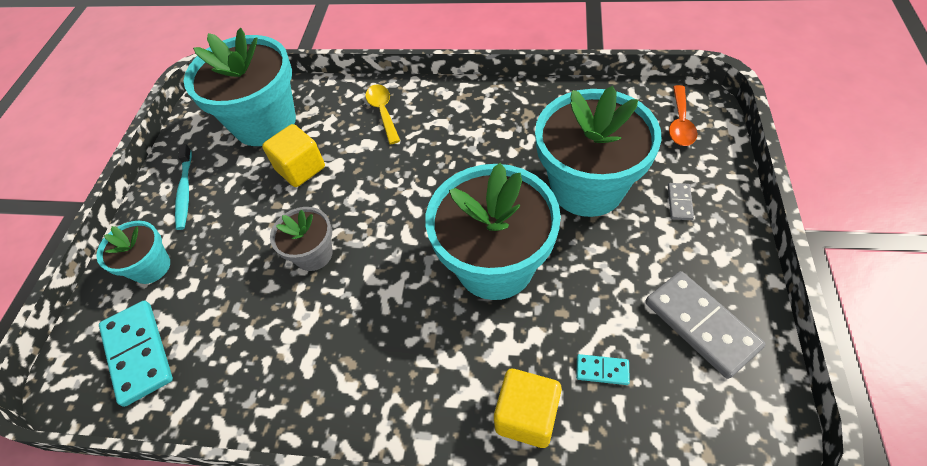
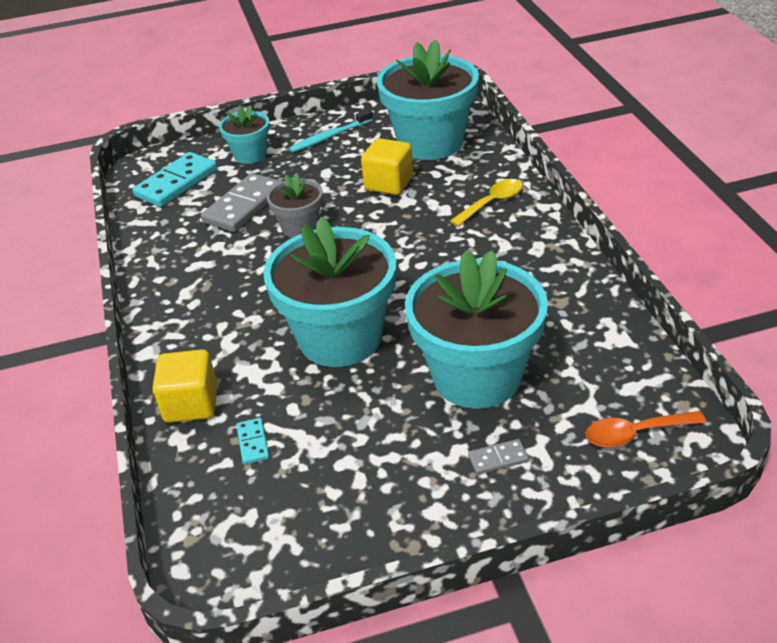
camera: 65 degrees right, 15 degrees down
grey domino [645,271,765,379] -> grey domino moved to [201,173,282,232]

